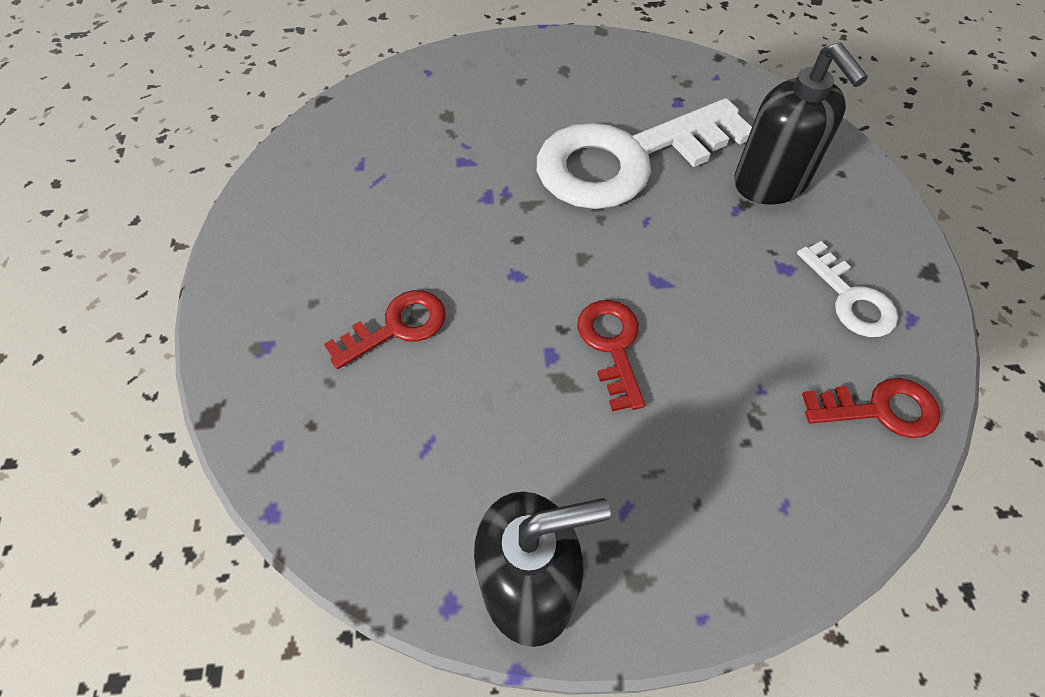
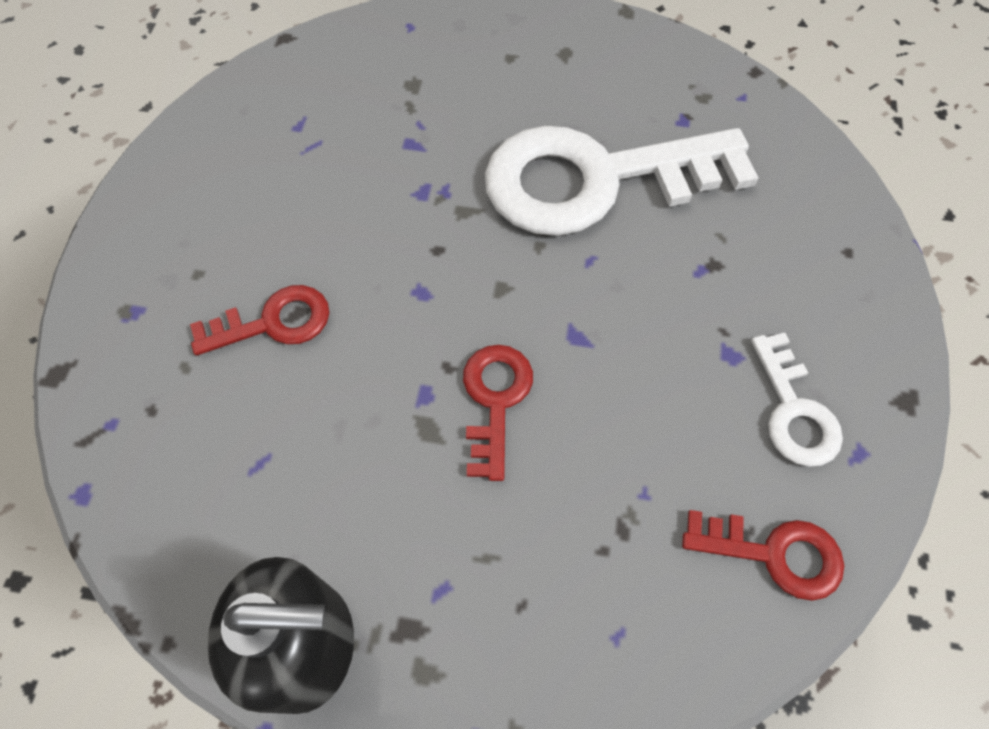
camera: 15 degrees right, 5 degrees up
black soap dispenser [734,42,868,205] -> none

